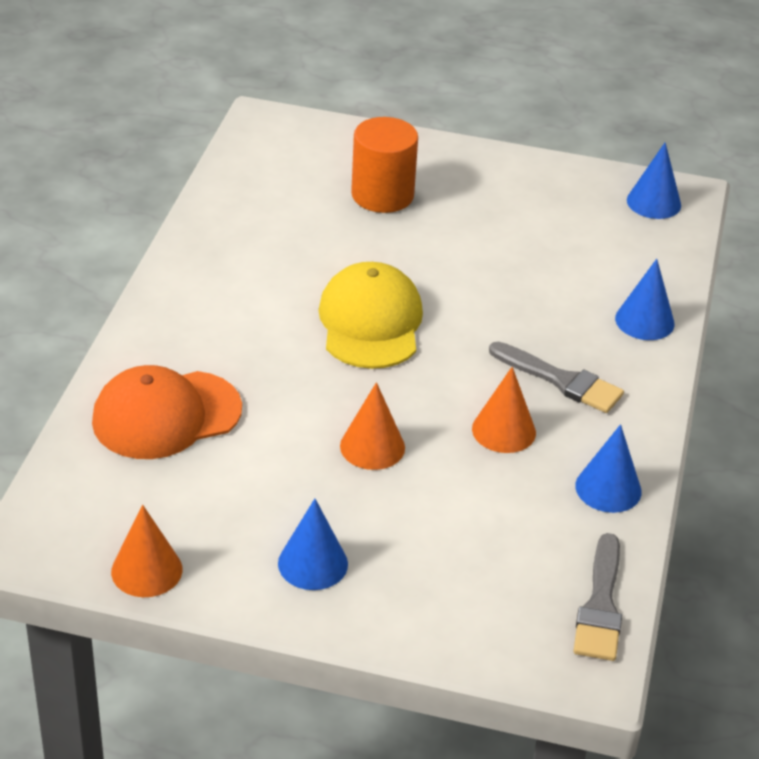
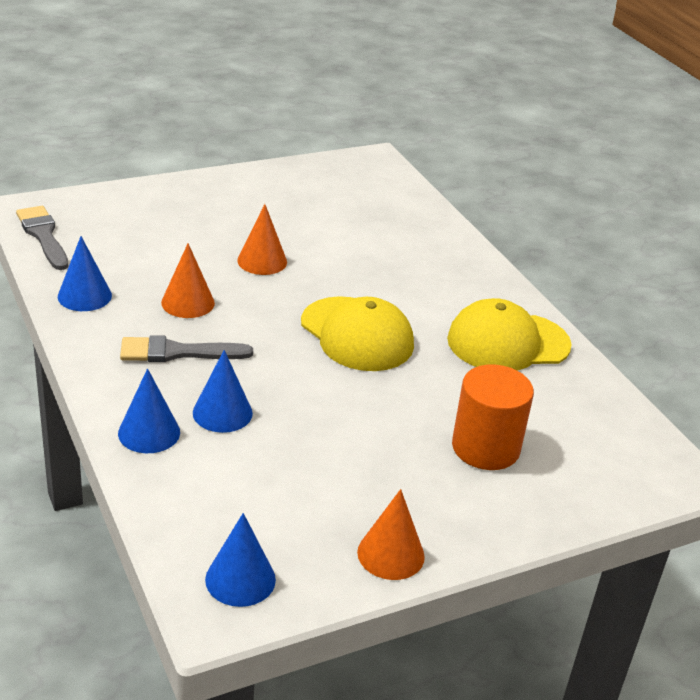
camera: 140 degrees right, 5 degrees down
orange cap [92,365,242,459] -> none
orange cone [111,505,182,597] -> orange cone moved to [357,489,425,580]
blue cone [278,499,348,590] -> blue cone moved to [193,350,253,433]
none -> yellow cap [447,298,571,371]

